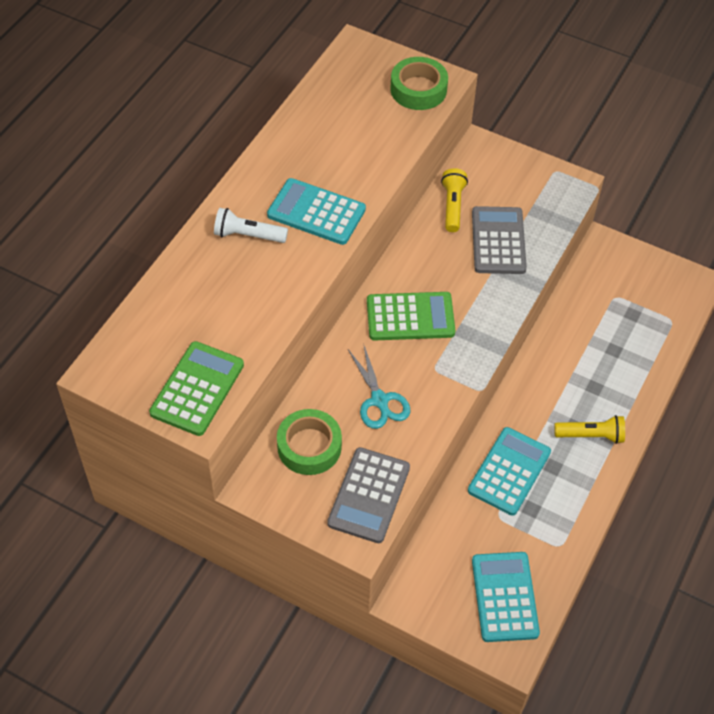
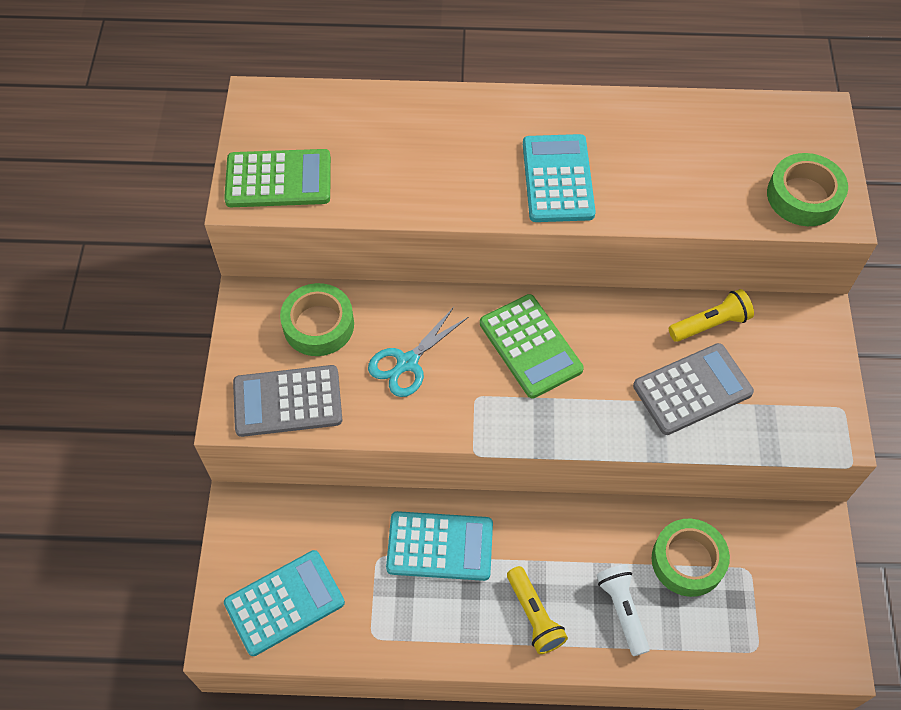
camera: 65 degrees right, 5 degrees up
white flashlight [214,208,288,243] -> white flashlight moved to [596,564,650,656]
none -> green tape [652,519,730,597]

